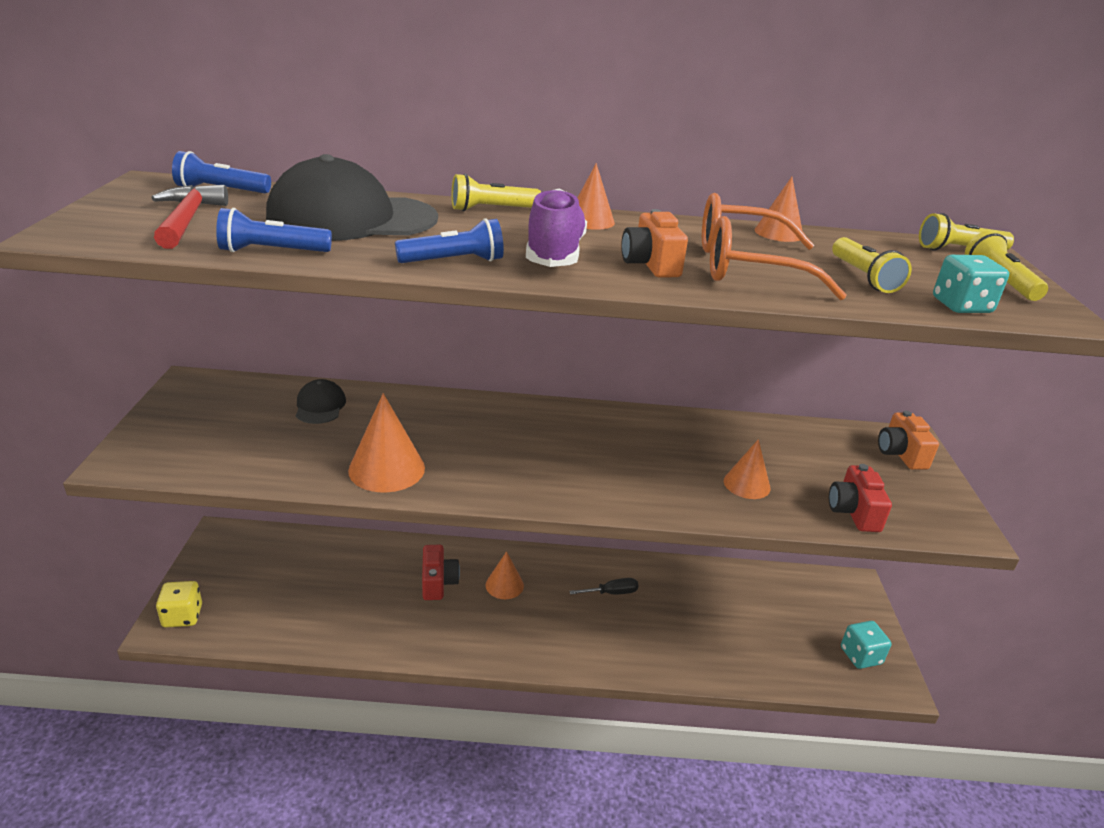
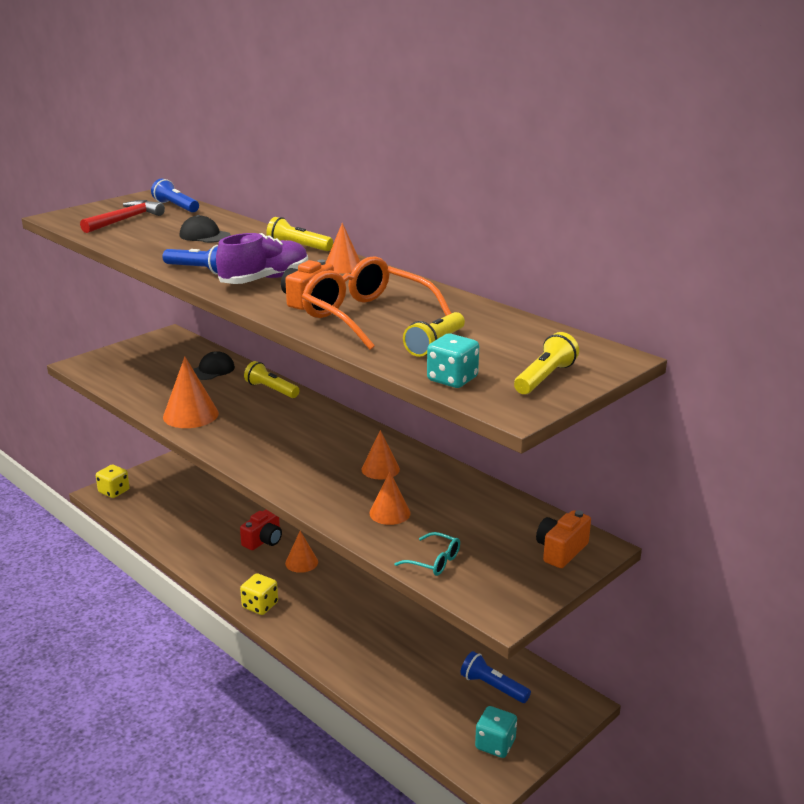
camera: 45 degrees right, 5 degrees down
blue flashlight [216,208,332,252] -> blue flashlight moved to [460,651,531,703]
black cap [266,154,438,241] -> black cap [180,215,230,243], size x0.47
black screwdriver [569,578,639,595] -> none
orange cone [755,177,802,242] -> orange cone moved to [362,430,400,479]
red camera [829,464,892,532] -> turquoise glasses [395,532,460,576]
yellow flashlight [919,213,1014,250] -> yellow flashlight moved to [244,361,300,398]
none -> yellow dice [240,573,278,615]

